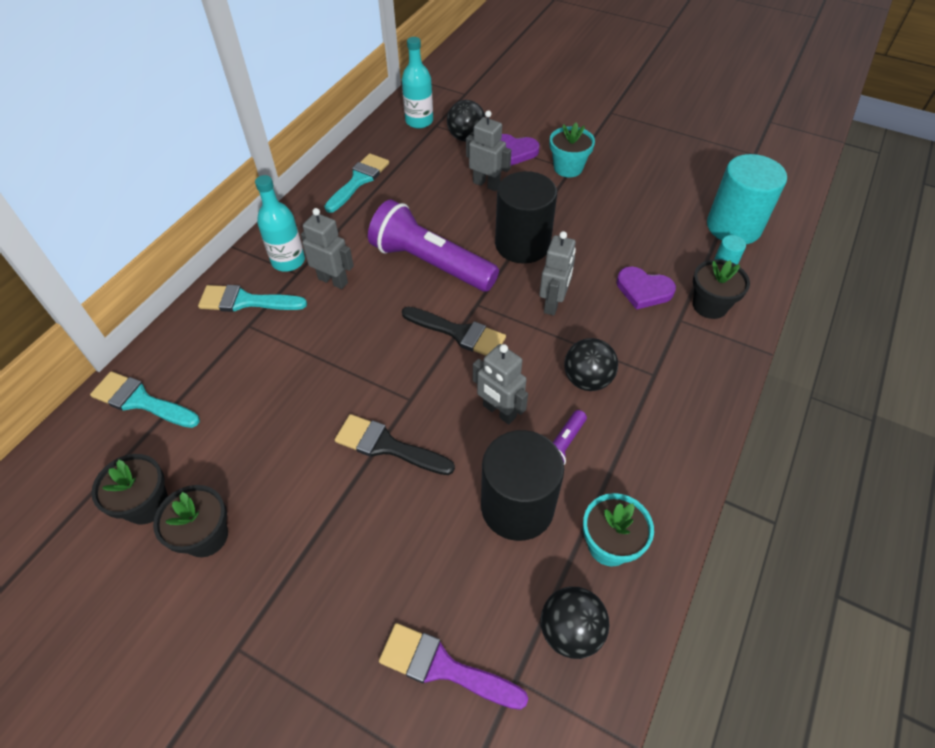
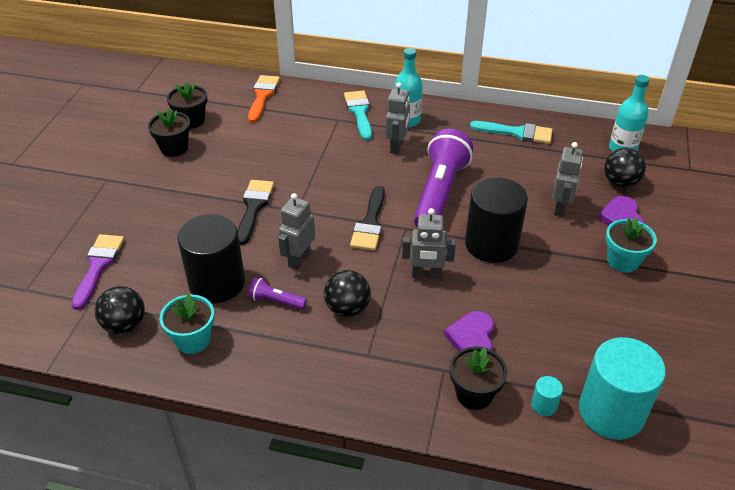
camera: 75 degrees right, 10 degrees down
turquoise brush [90,371,200,428] -> orange brush [248,75,280,123]

